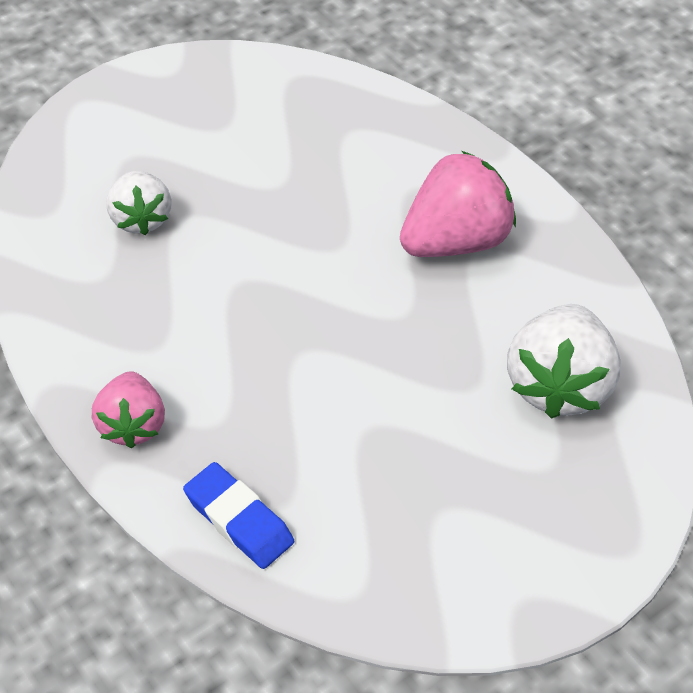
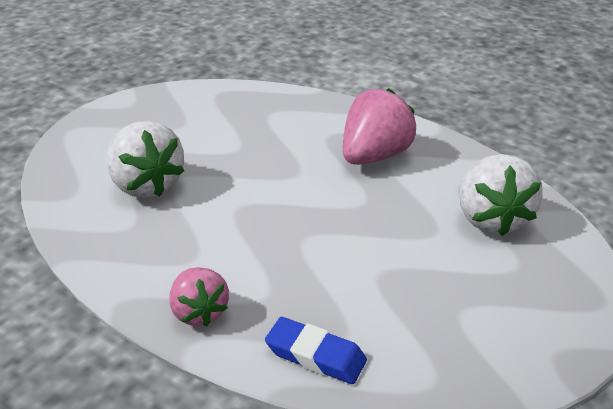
camera: 20 degrees left, 15 degrees down
white strawberry [107,171,171,235] -> white strawberry [107,121,184,198], size x1.57

